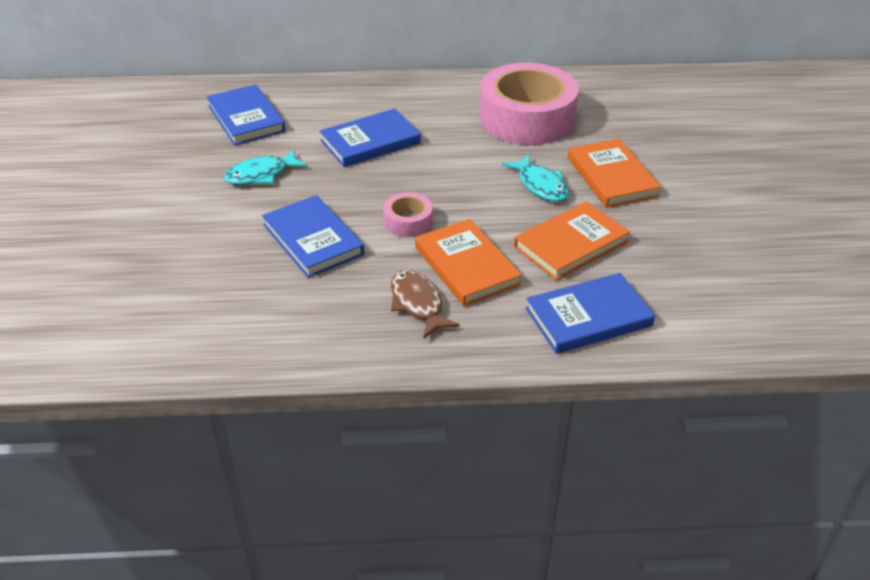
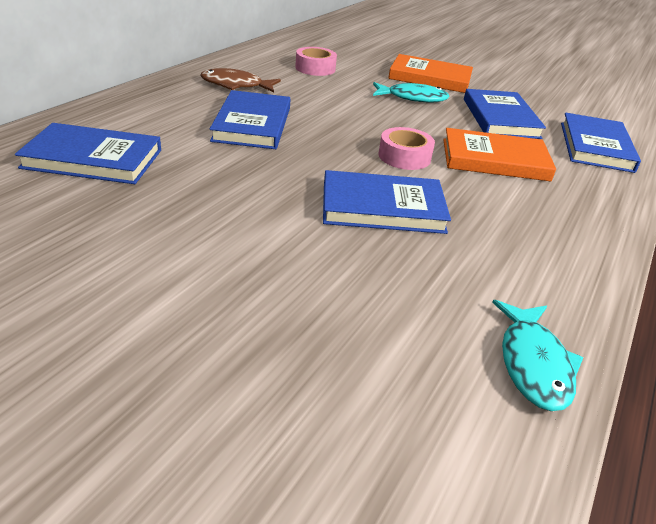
camera: 60 degrees left, 5 degrees down
turquoise fish [224,149,307,185] -> turquoise fish moved to [492,300,583,411]
brown fish [391,270,460,338] -> brown fish moved to [200,68,281,92]
pink tape [479,63,579,145] -> pink tape [295,47,337,76], size x0.44
orange book [514,201,630,280] -> blue book [464,89,546,139]

